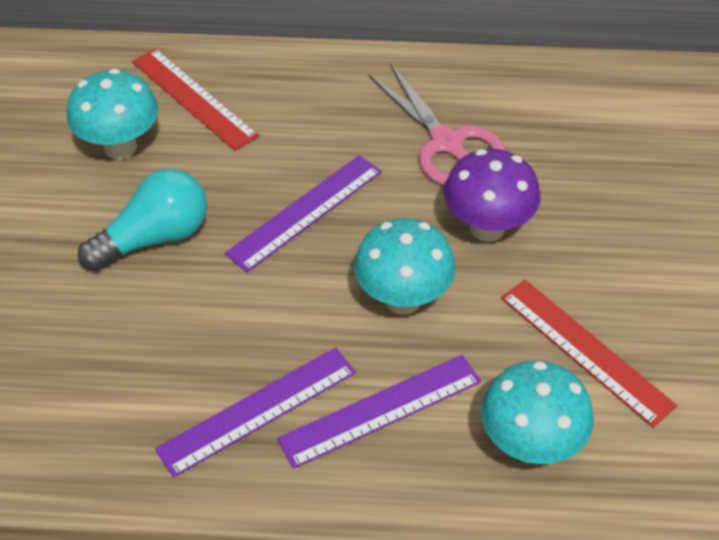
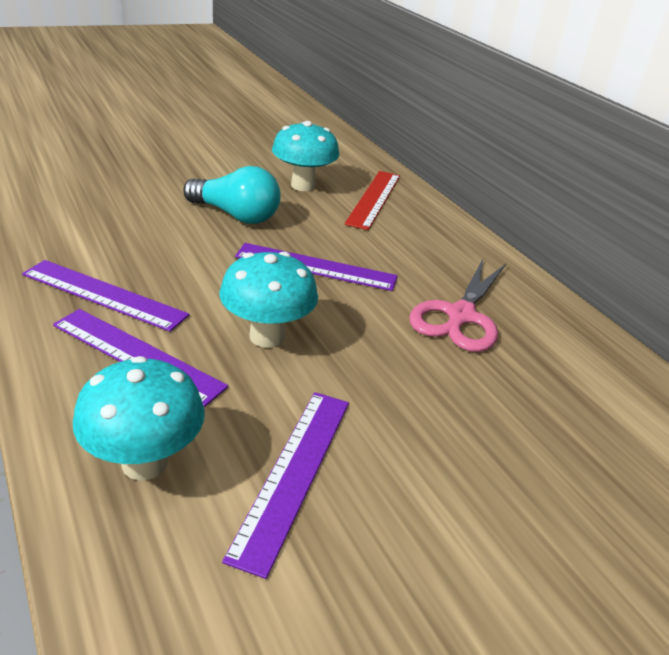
camera: 55 degrees right, 15 degrees down
purple mushroom [444,149,540,242] -> none
red ruler [501,280,677,427] -> purple ruler [222,392,349,579]

